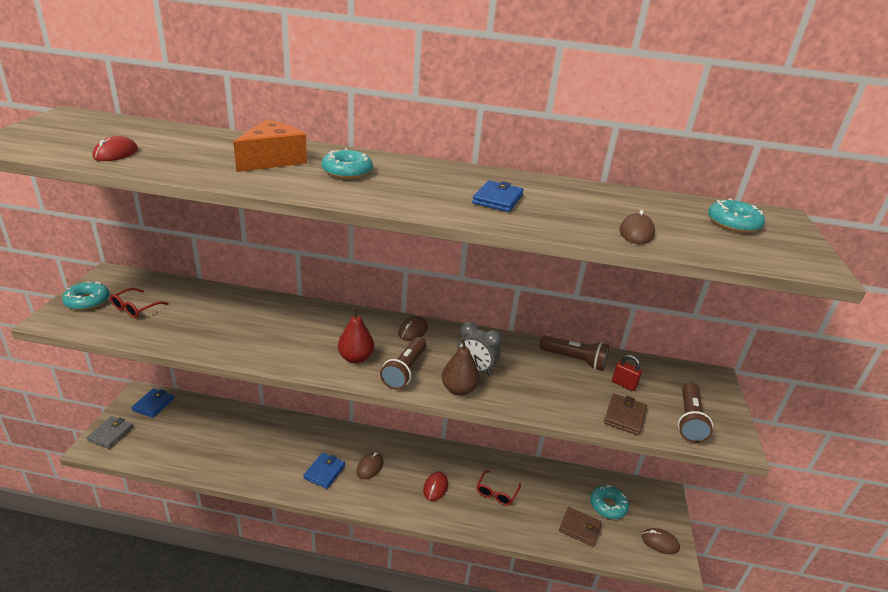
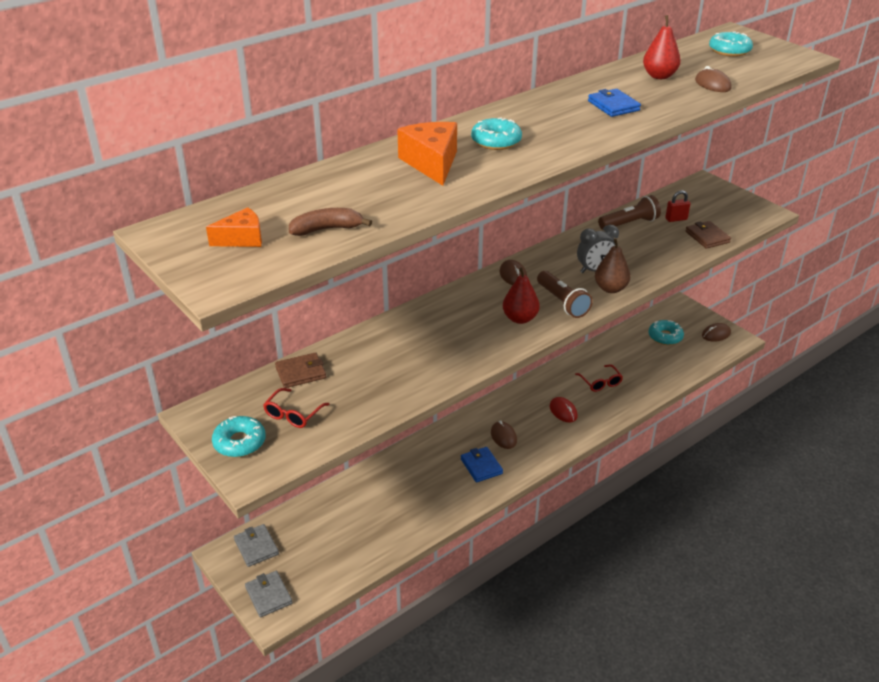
camera: 45 degrees left, 5 degrees up
red mouse [93,136,138,161] -> brown banana [289,208,372,236]
red glasses [110,288,169,318] -> red glasses turned 45 degrees clockwise [263,388,330,428]
blue wallet [132,388,174,418] -> grey wallet [234,524,279,567]
brown wallet [559,507,602,546] -> brown wallet moved to [275,353,326,388]
brown flashlight [678,383,713,443] -> none
none -> orange cheese [206,207,262,247]
none -> red pear [643,15,681,79]

